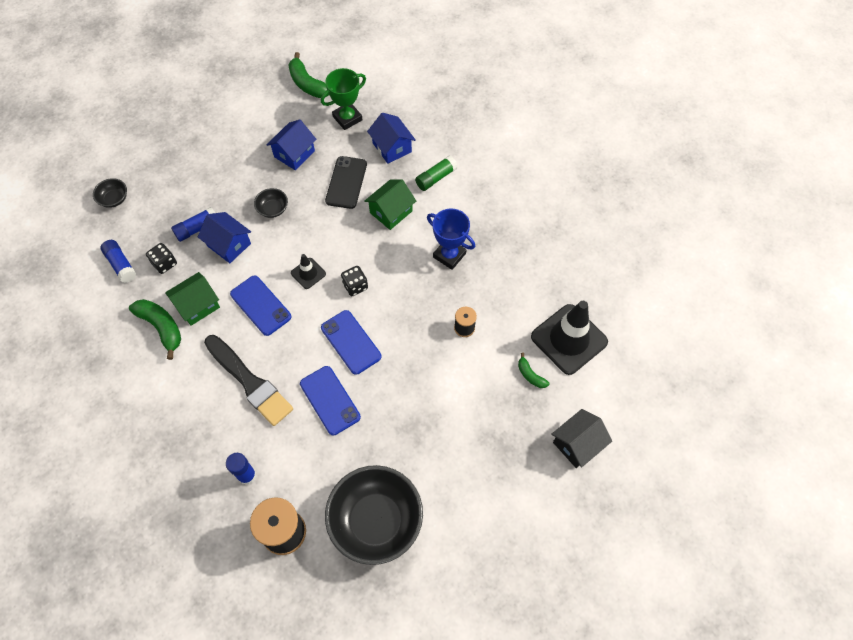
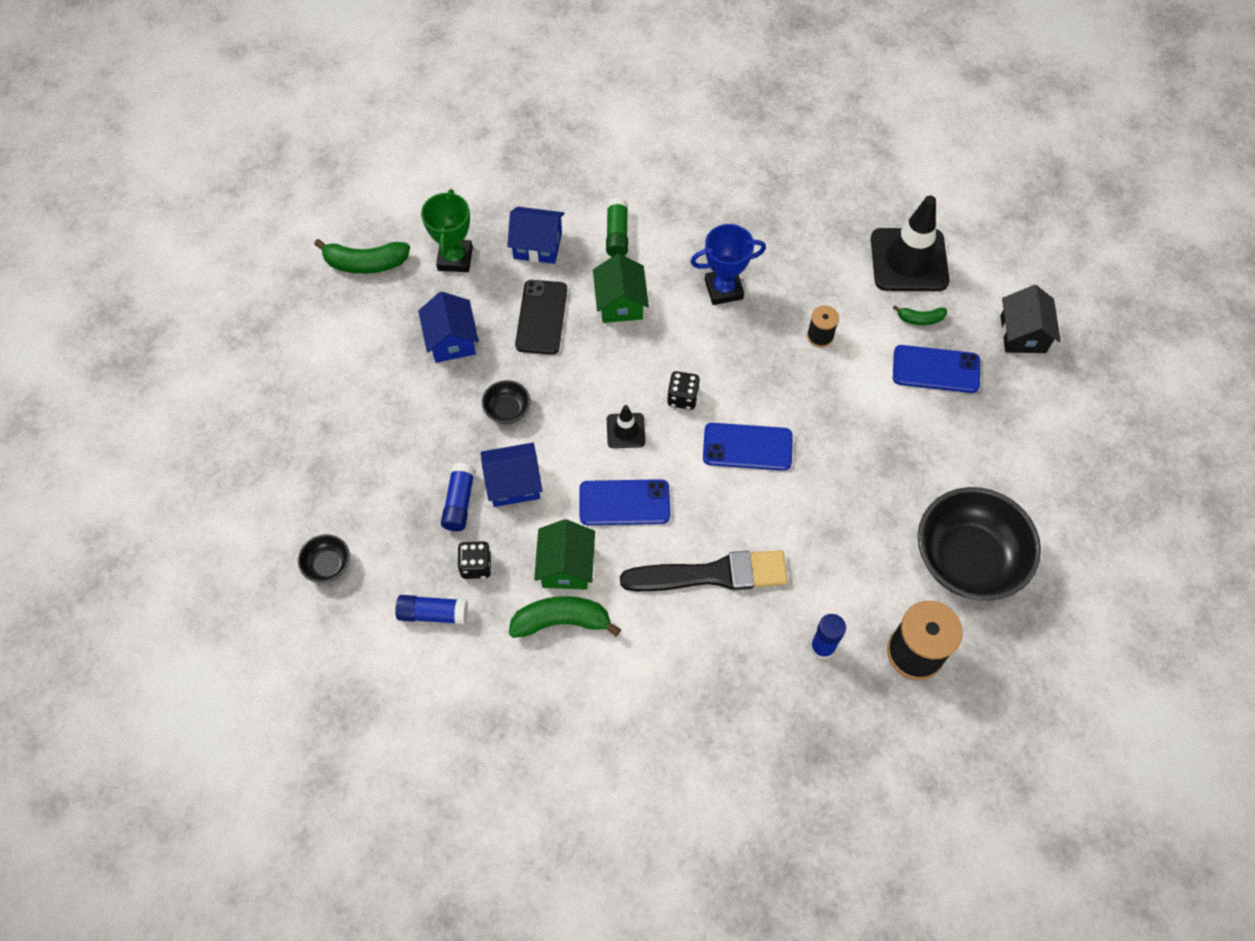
camera: 50 degrees left, 0 degrees up
blue phone [300,366,361,435] -> blue phone moved to [893,345,980,393]
black phone [325,156,367,209] -> black phone turned 45 degrees clockwise [515,280,567,355]

